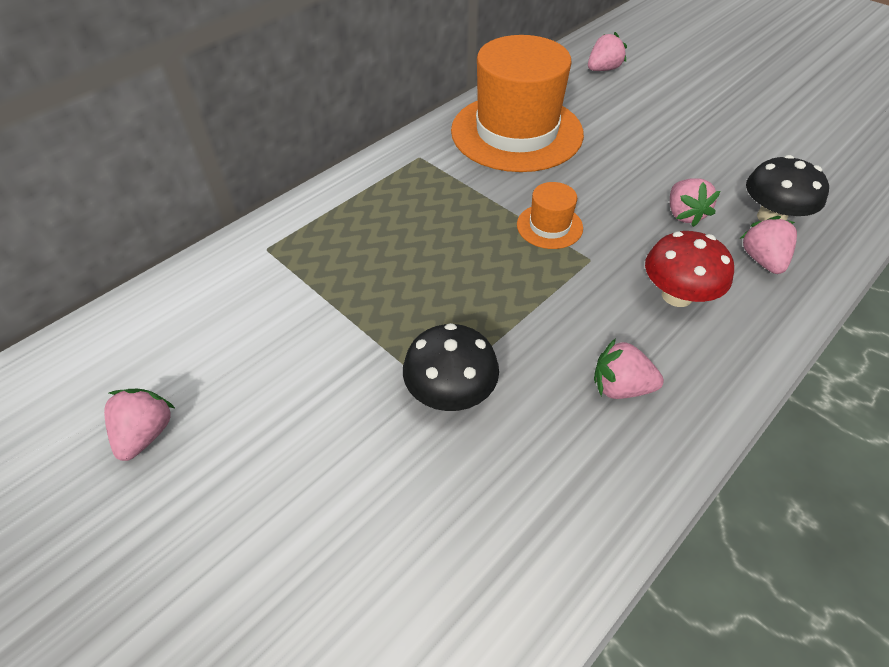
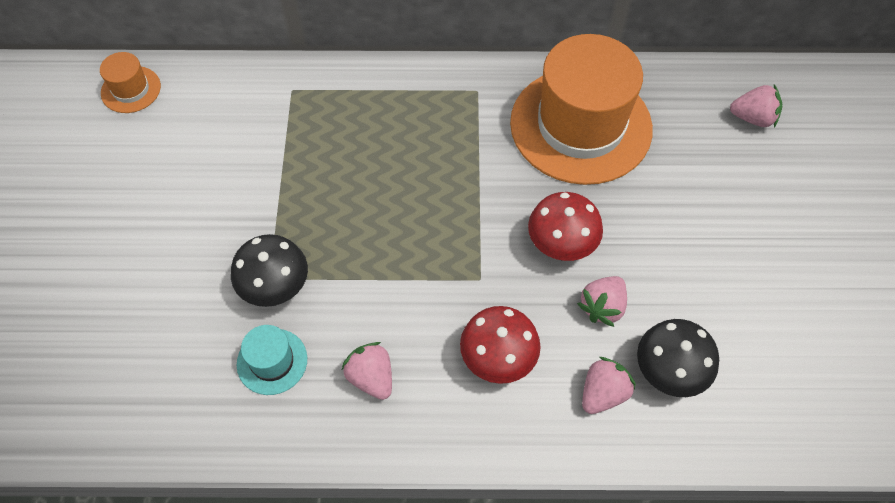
camera: 45 degrees right, 10 degrees up
pink strawberry [104,389,176,461] -> none
orange hat [517,182,583,249] -> orange hat moved to [100,52,161,113]
none -> turquoise hat [237,325,307,395]
none -> red mushroom [528,192,603,261]

